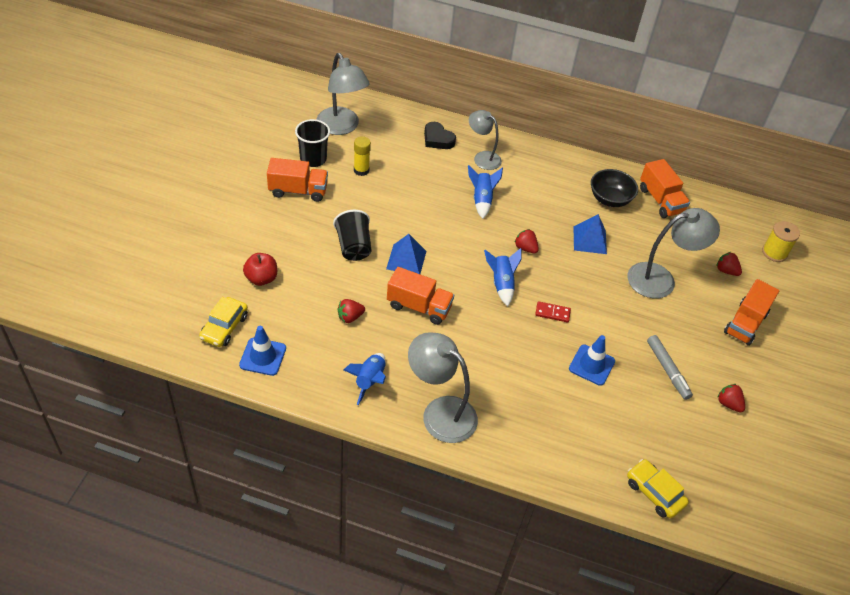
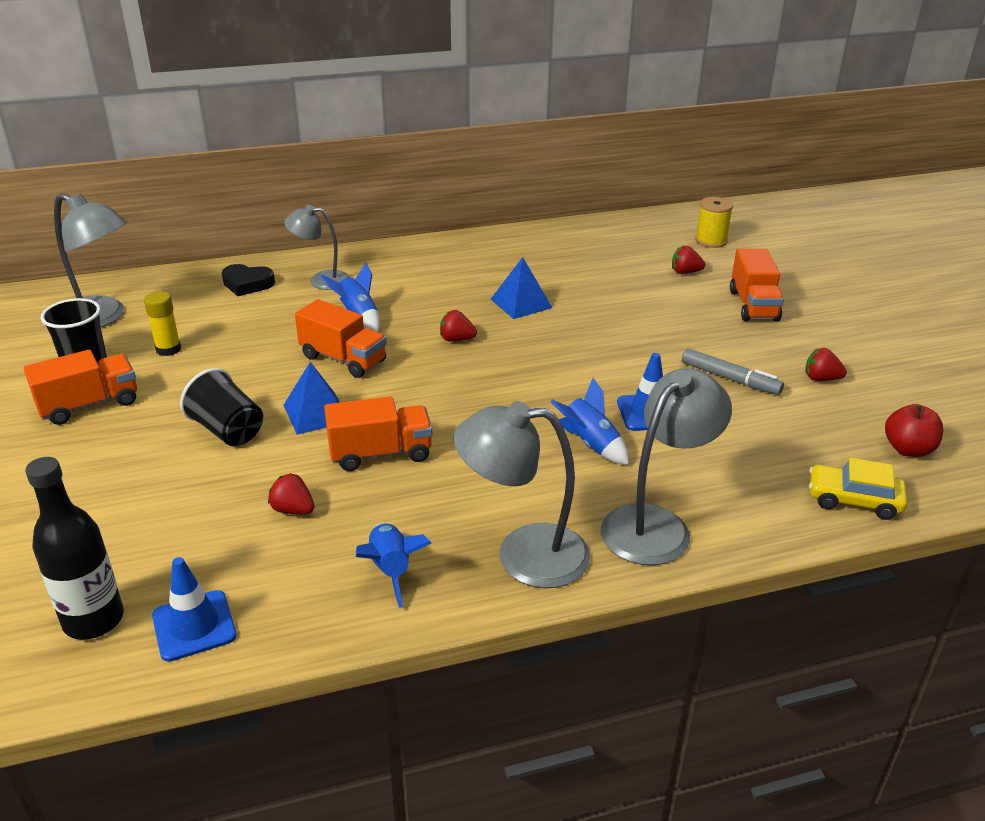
camera: 30 degrees left, 15 degrees down
yellow car [199,297,248,347] -> black bottle [25,457,124,640]
red apple [243,253,277,286] -> red apple moved to [885,404,944,457]
red strawberry [337,299,365,323] -> red strawberry turned 90 degrees clockwise [268,473,315,514]
blue rocket [484,248,522,306] -> blue rocket moved to [550,378,629,465]
red domino [535,301,571,323] -> none
black bowl [591,169,638,207] -> none
grey lamp [627,208,720,299] -> grey lamp moved to [601,368,732,565]
orange truck [640,159,690,218] -> orange truck moved to [295,299,387,378]

